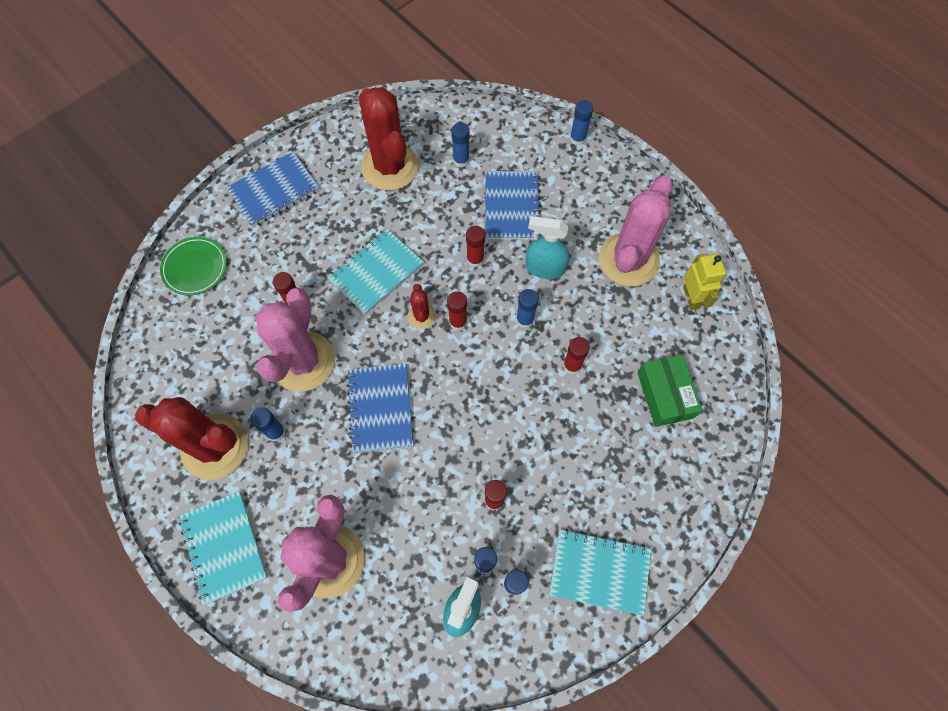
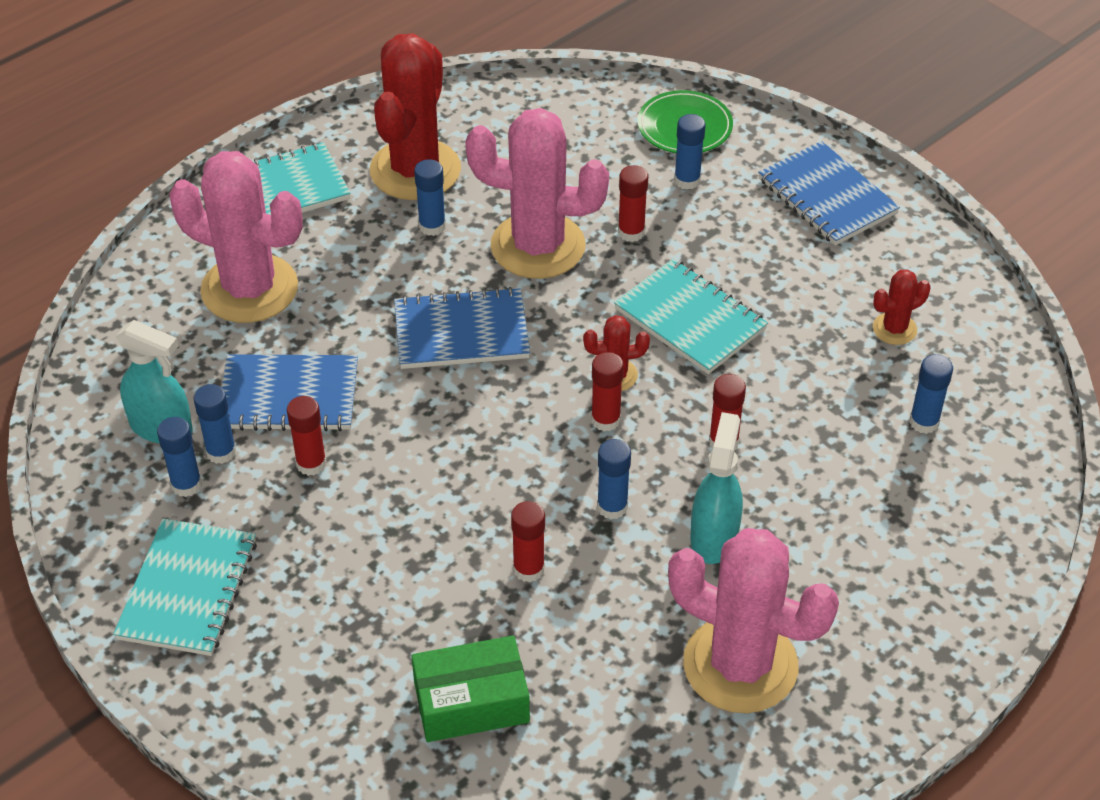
camera: 90 degrees right, 20 degrees down
red cactus [359,87,419,191] -> red cactus [873,269,930,345], size x0.45
blue notebook [486,171,541,240] -> blue notebook moved to [222,354,358,431]
blue glue stick [570,100,593,146] -> blue glue stick moved to [674,114,706,190]
yellow robot [683,254,726,310] -> none

